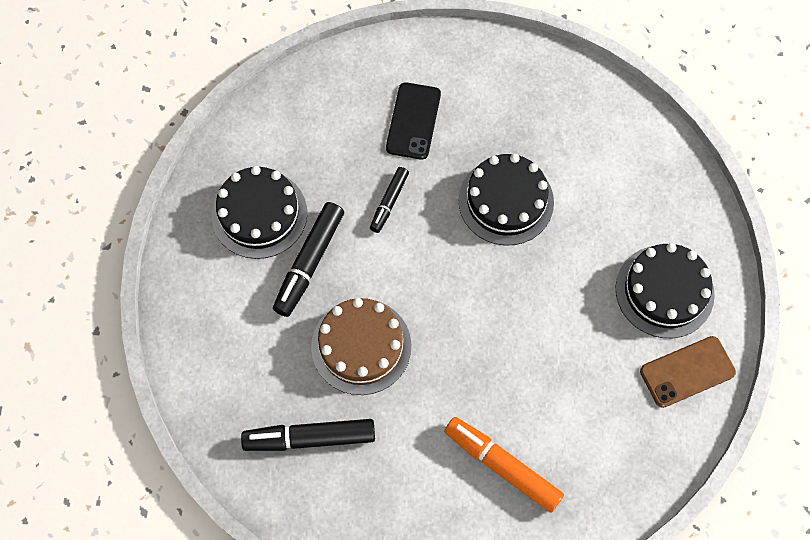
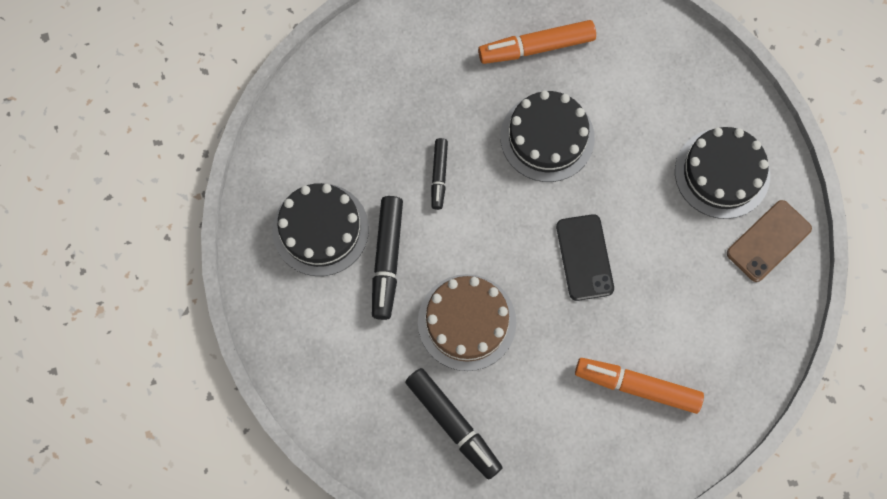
camera: 20 degrees left, 5 degrees up
black marker [241,419,375,451] -> black marker turned 105 degrees counterclockwise [405,368,503,480]
black phone [386,82,441,160] -> black phone moved to [556,214,614,301]
none -> orange marker [478,20,596,64]

